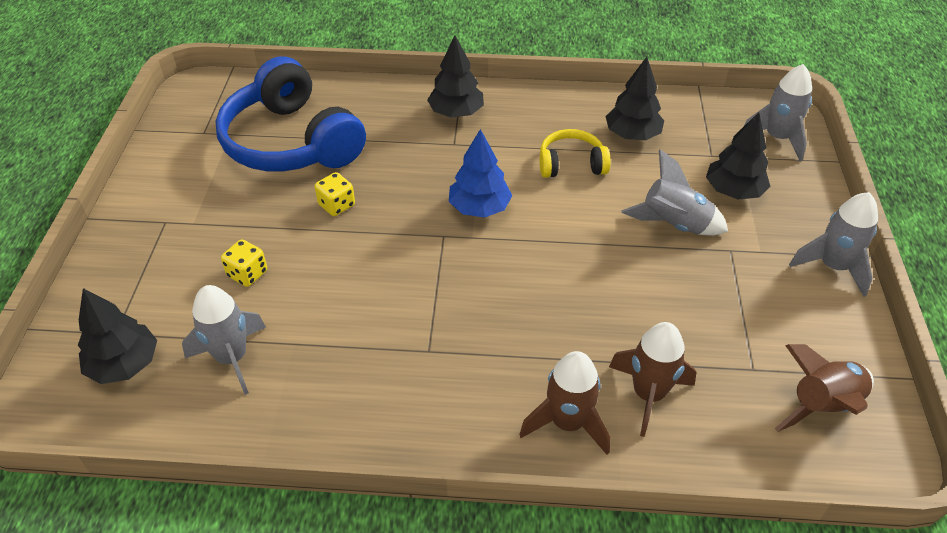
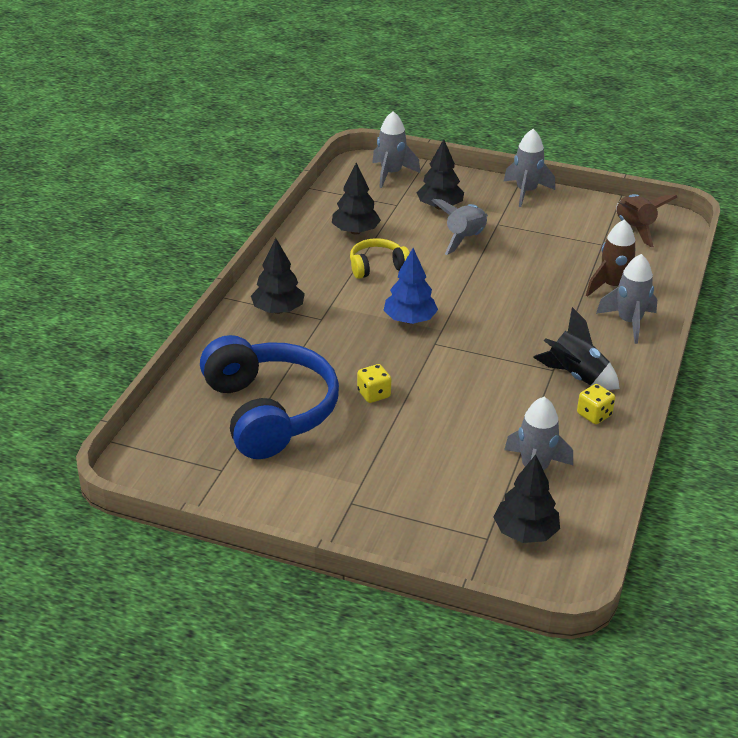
camera: 75 degrees left, 10 degrees down
blue headphones [215,56,366,171] -> blue headphones turned 90 degrees counterclockwise [200,335,339,459]
yellow dice [221,239,267,287] -> yellow dice moved to [577,384,615,424]
brown rocket [519,351,610,455] -> grey rocket [596,254,657,344]
yellow headphones [539,129,611,178] -> yellow headphones turned 60 degrees clockwise [350,238,410,279]
none -> black rocket [533,307,620,390]

